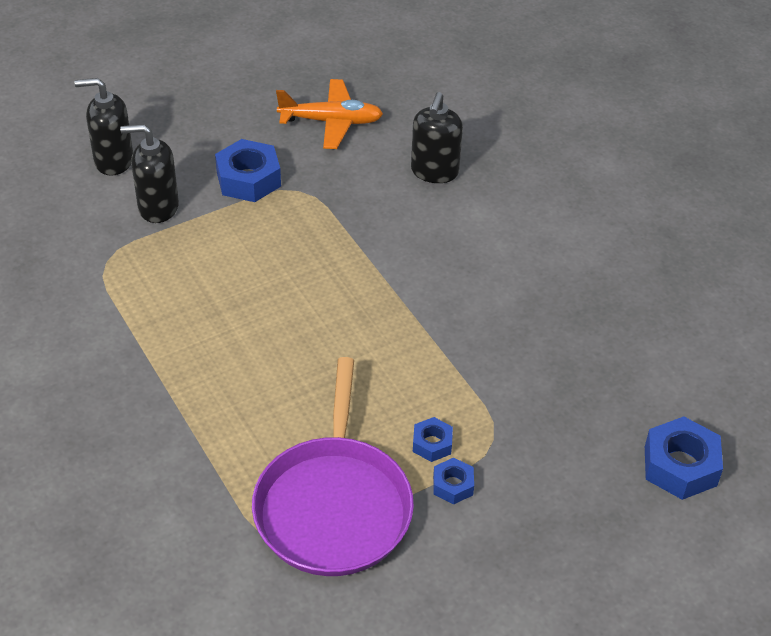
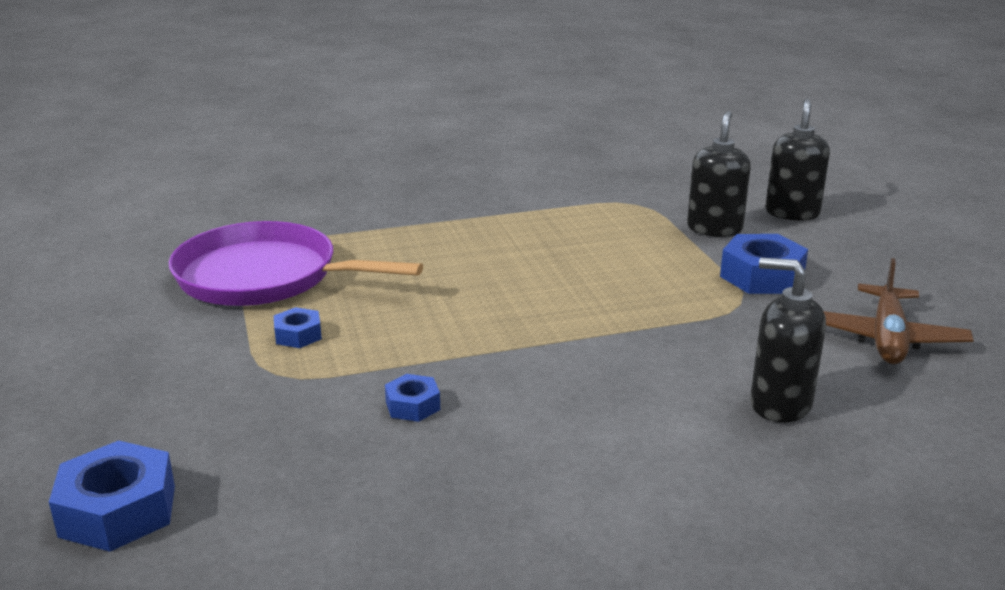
camera: 105 degrees right, 20 degrees down
orange plane [276,79,383,149] -> brown plane [823,258,973,364]
blue nut [433,458,474,504] -> blue nut moved to [385,374,440,422]

